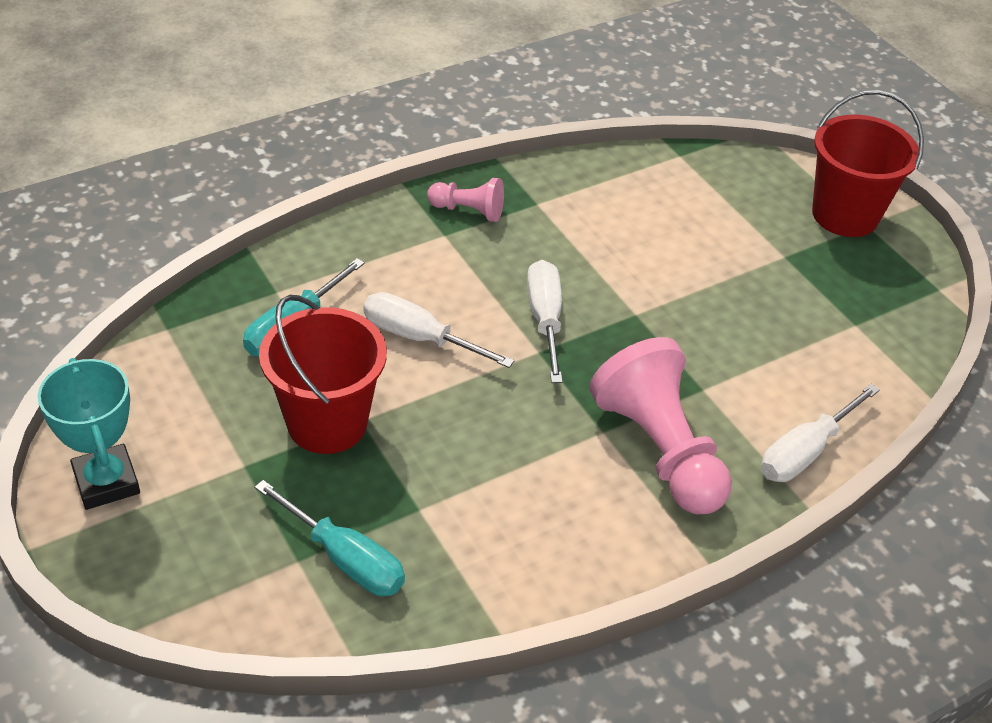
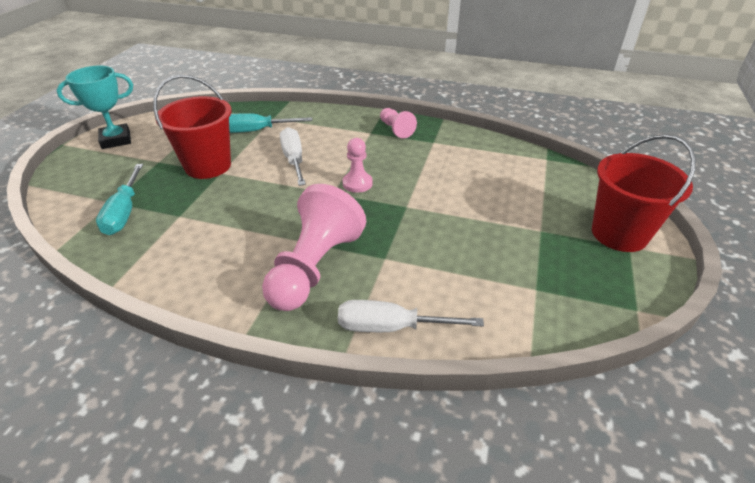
camera: 50 degrees right, 5 degrees down
turquoise trophy [38,358,140,510] -> turquoise trophy turned 45 degrees clockwise [57,66,133,149]
white screwdriver [527,260,563,383] -> pink pawn [343,138,373,193]

